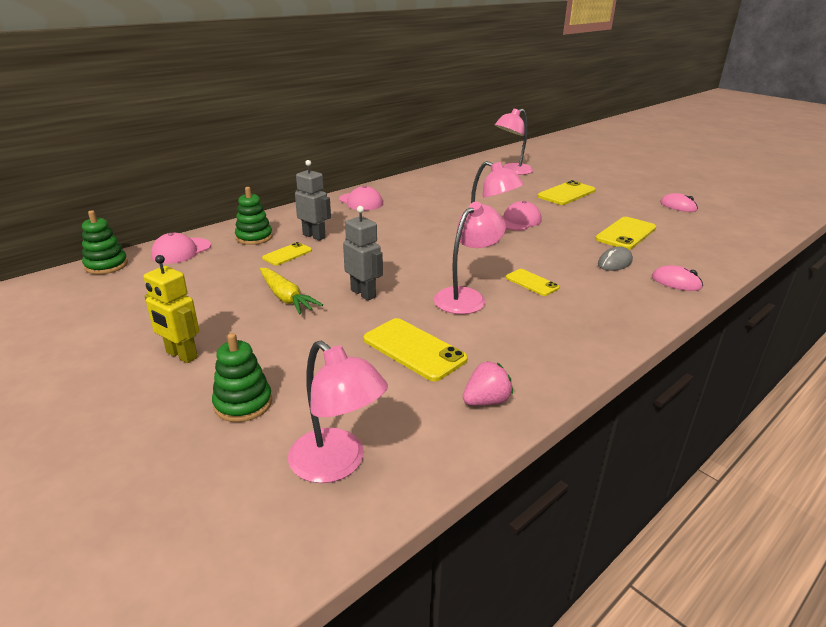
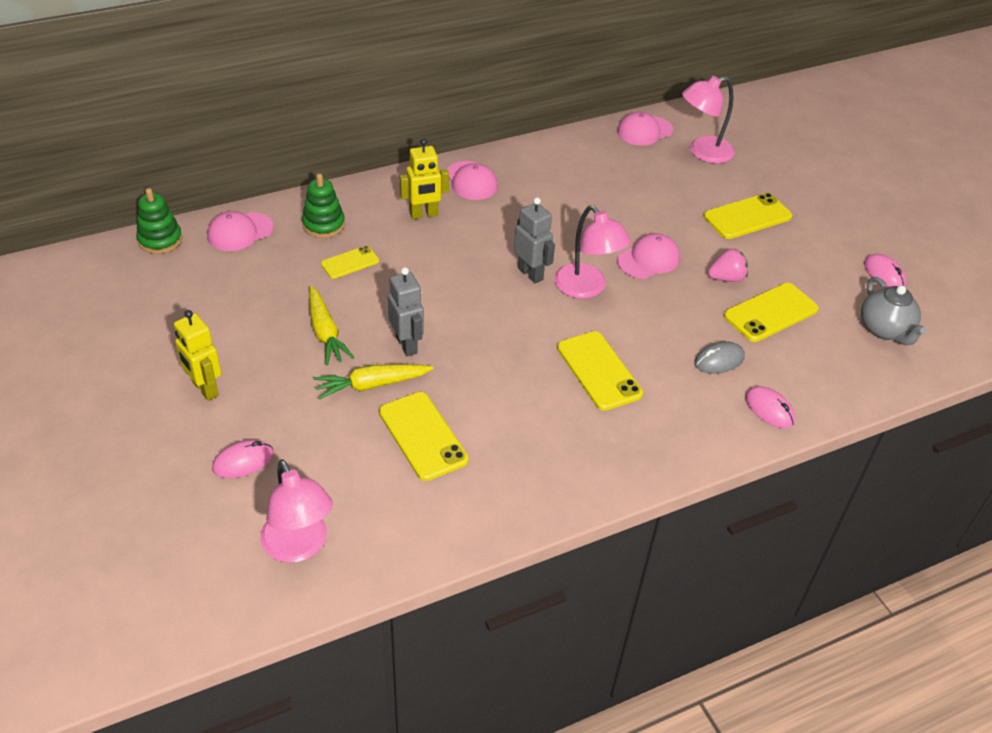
camera: 15 degrees right, 15 degrees up
green stacking toy [212,333,272,422] -> pink mouse [212,440,274,478]
grey robot [295,160,331,241] -> grey robot moved to [514,197,555,283]
pink lamp [434,202,506,314] -> none
pink strawberry [463,361,513,406] -> pink strawberry moved to [708,249,748,282]
yellow phone [506,269,560,296] -> yellow phone [557,331,643,411], size x1.66
none -> yellow carrot [313,364,434,400]
none -> yellow robot [400,138,449,220]
none -> pink cap [617,112,673,146]
none -> grey teapot [861,277,927,345]

